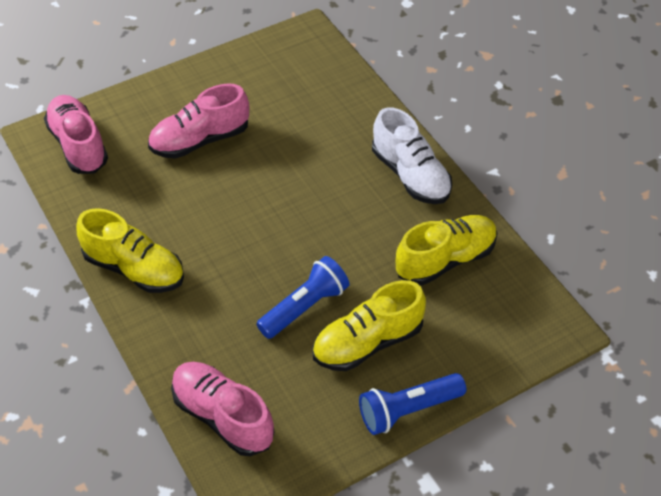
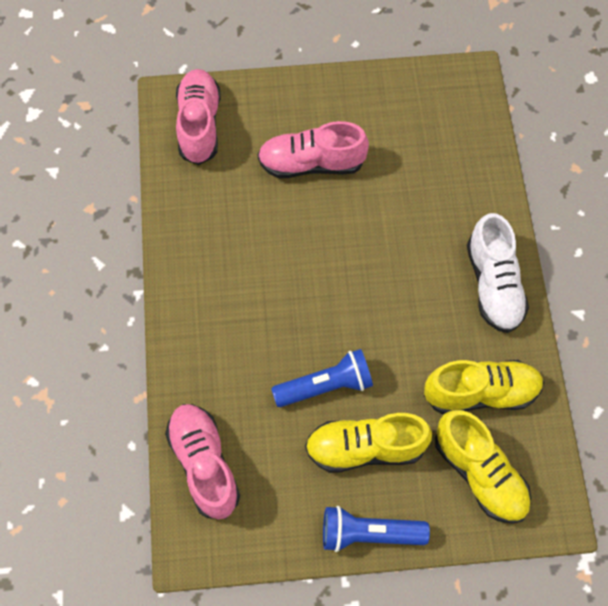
camera: 25 degrees right, 15 degrees up
yellow shoe [76,208,184,293] -> yellow shoe moved to [435,410,531,524]

